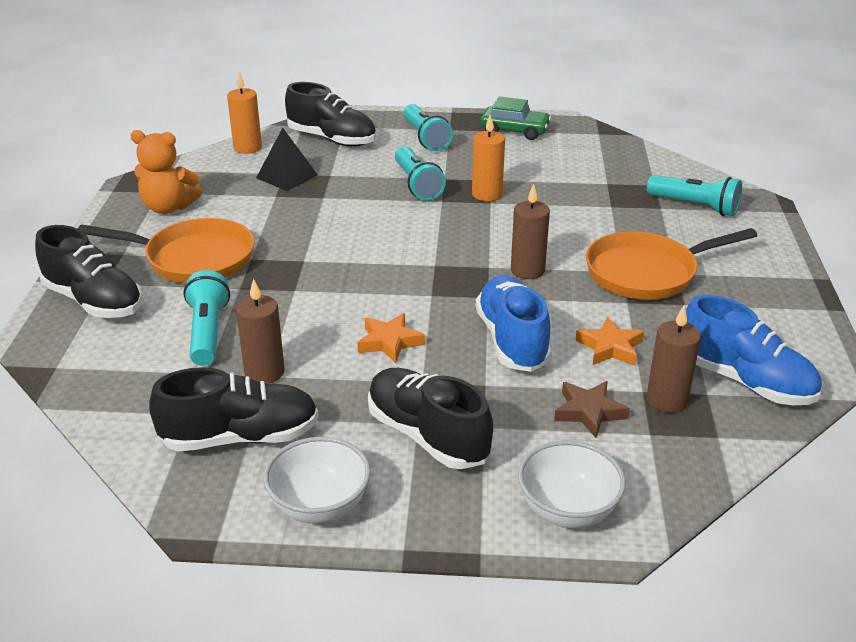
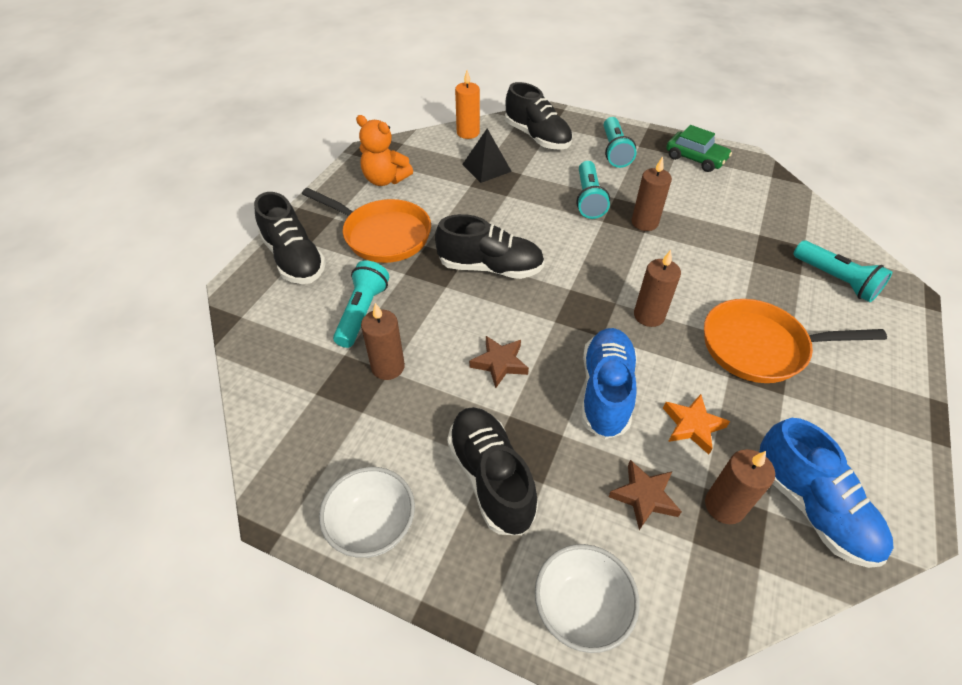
camera: 20 degrees right, 15 degrees up
black shoe [149,367,319,451] -> black shoe moved to [435,214,545,279]
orange star [357,313,425,363] -> brown star [469,336,529,388]
orange candle [472,115,505,201] -> brown candle [632,156,672,231]

